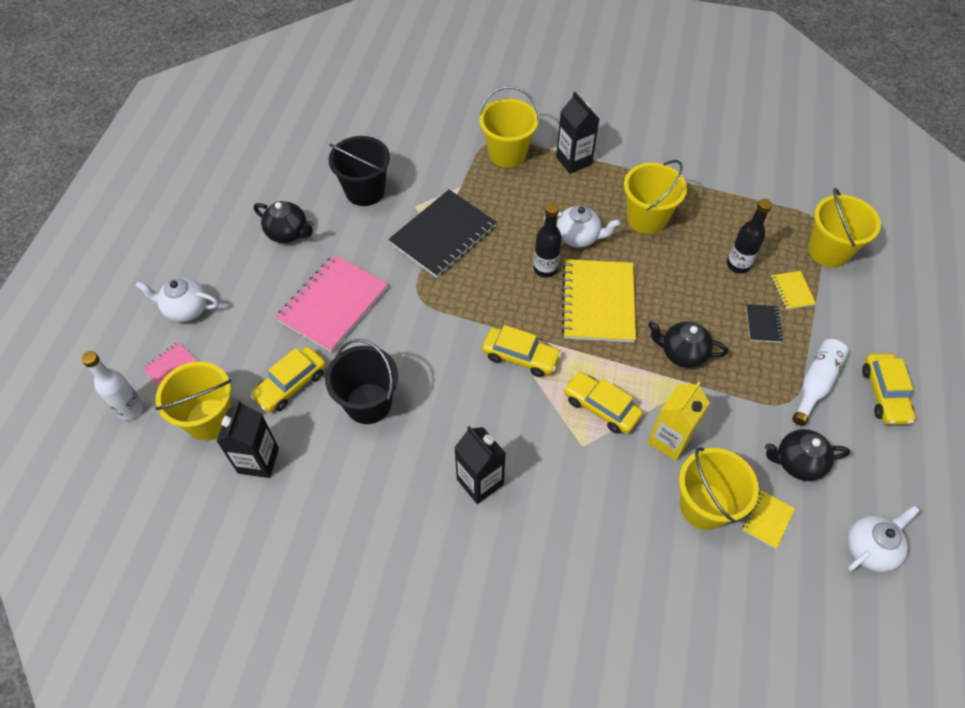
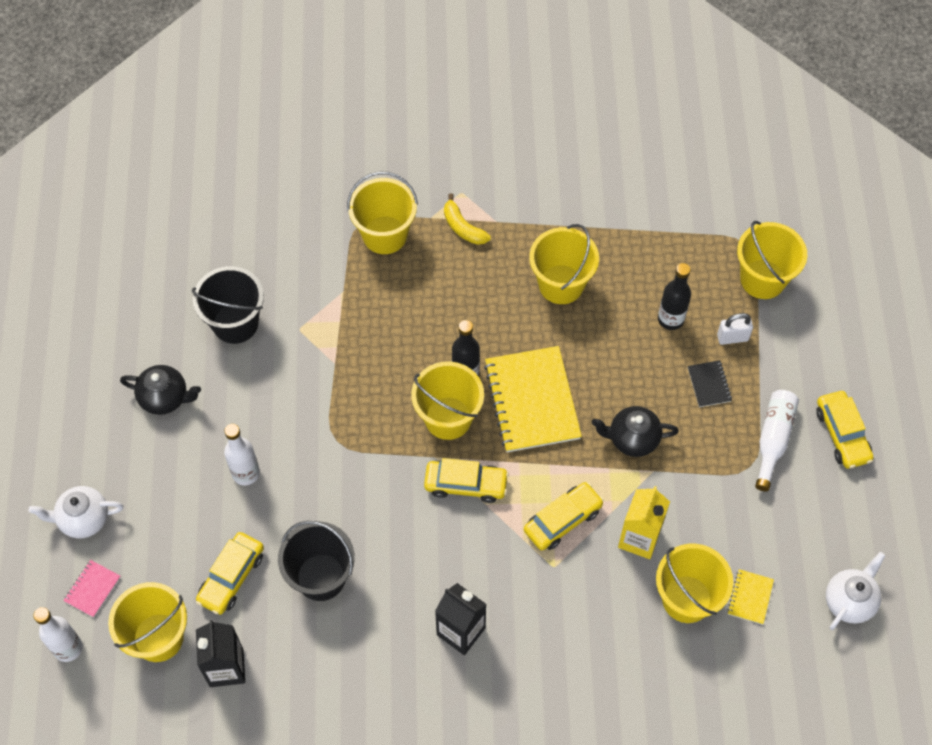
camera: 15 degrees left, 5 degrees up
pink notebook [275,254,388,353] -> white bottle [224,424,260,485]
black notebook [388,190,497,278] -> none
white teapot [544,205,620,248] -> none
black carton [556,92,599,174] -> yellow banana [444,193,491,245]
yellow car [564,371,643,434] -> yellow car turned 120 degrees clockwise [524,482,604,550]
black teapot [765,429,850,481] -> none
yellow notebook [771,271,816,310] -> white padlock [717,313,753,345]
none -> yellow bucket [411,361,484,440]

